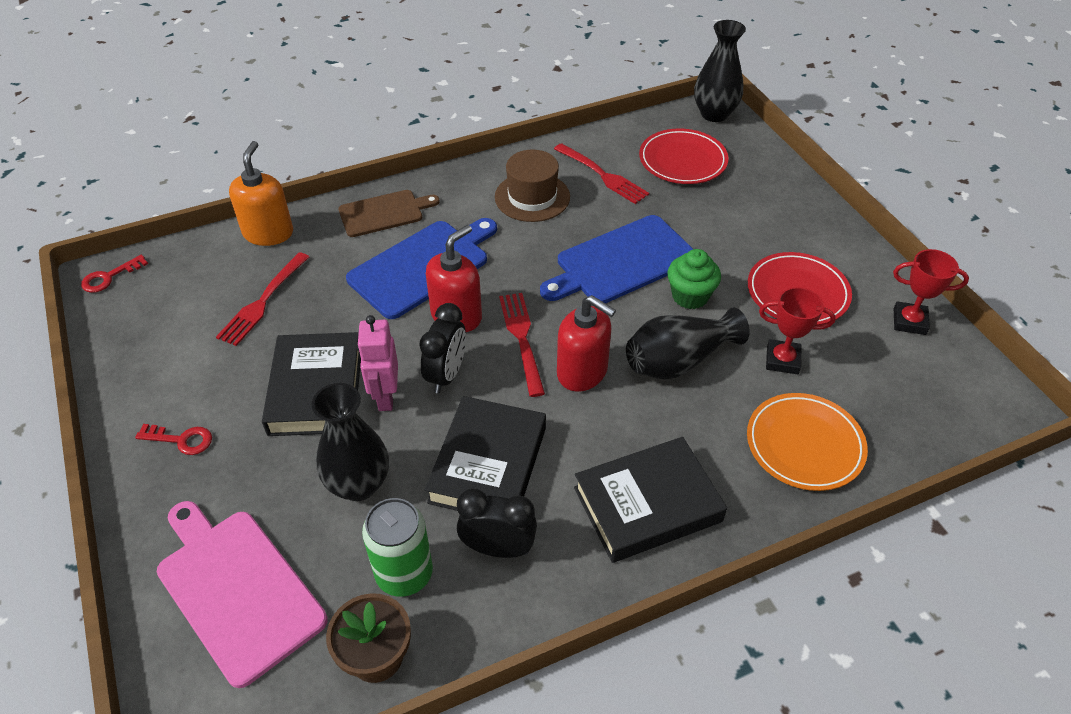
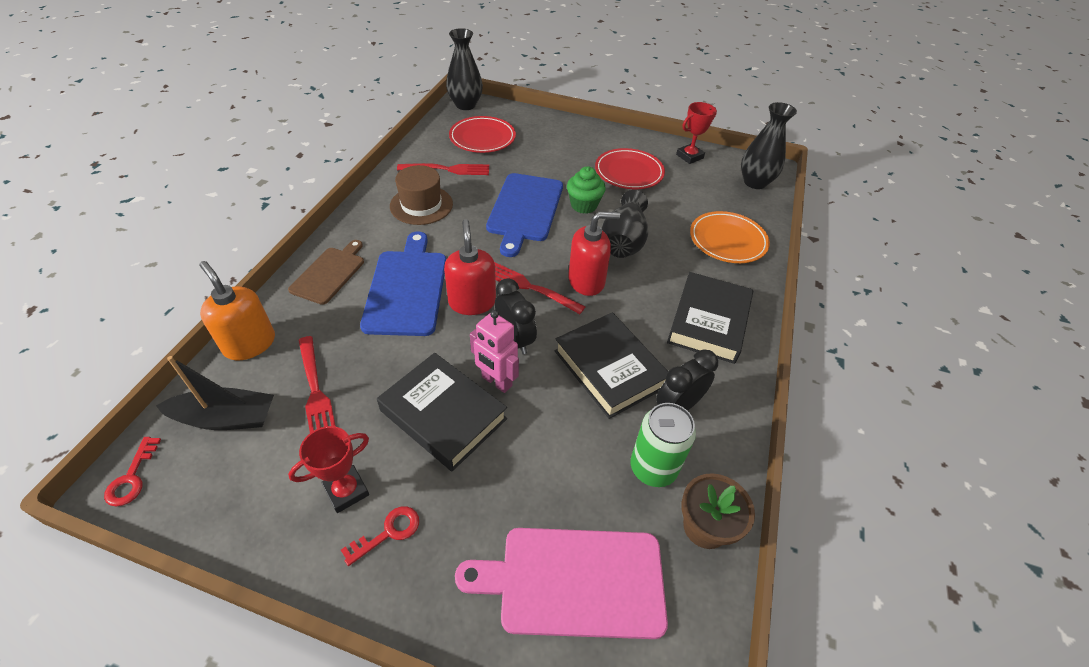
camera: 50 degrees left, 0 degrees up
black vase [312,383,389,501] -> black vase moved to [741,102,797,189]
red trophy [759,287,836,374] -> red trophy moved to [288,426,369,513]
none -> black boat [156,356,274,430]

